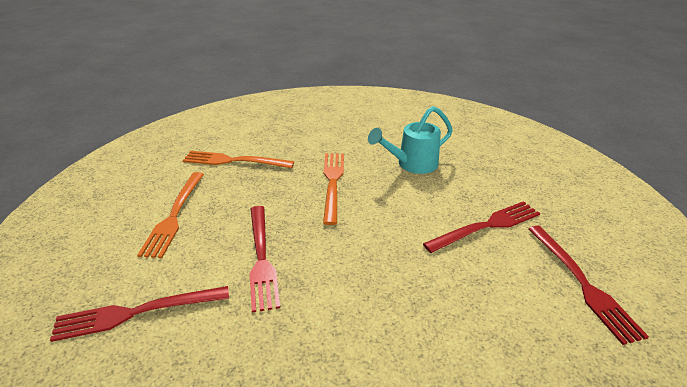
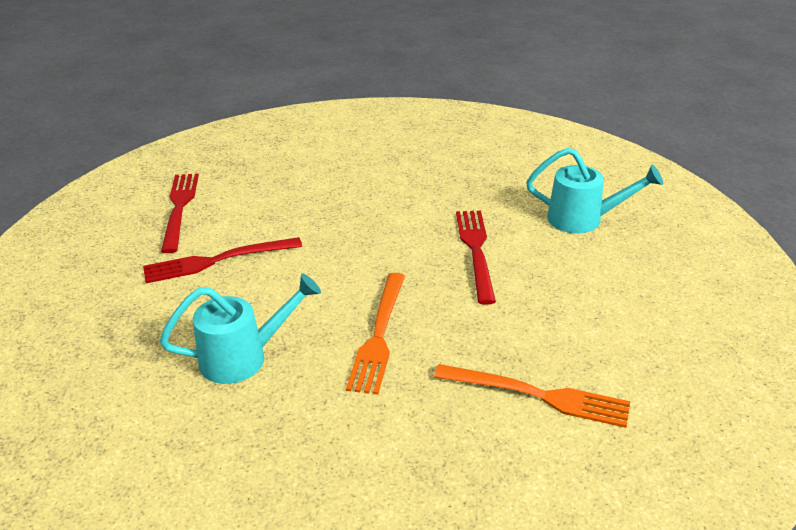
camera: 170 degrees left, 0 degrees up
red fork [50,286,229,342] -> turquoise watering can [526,147,663,233]
orange fork [137,172,204,258] -> none

